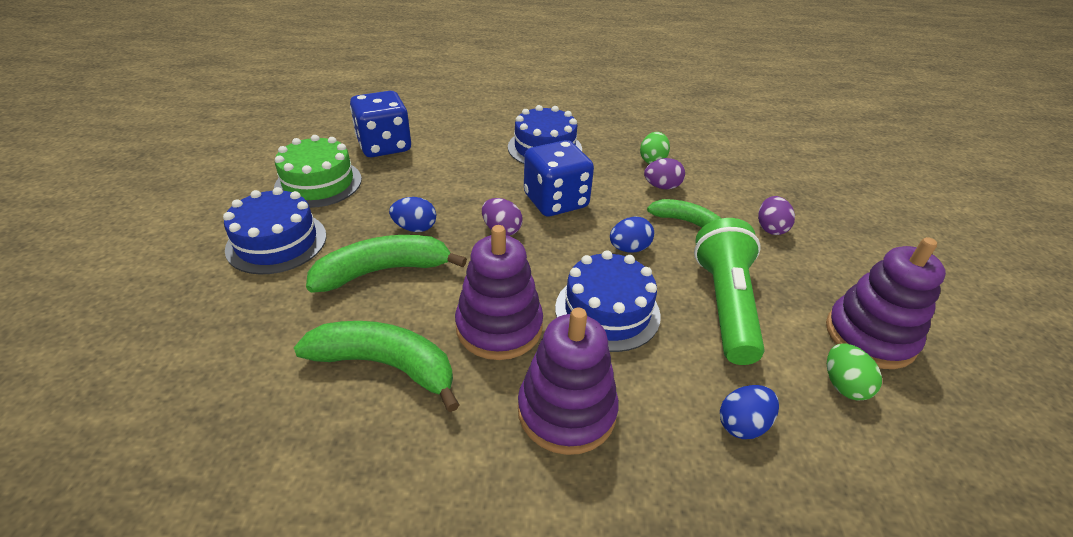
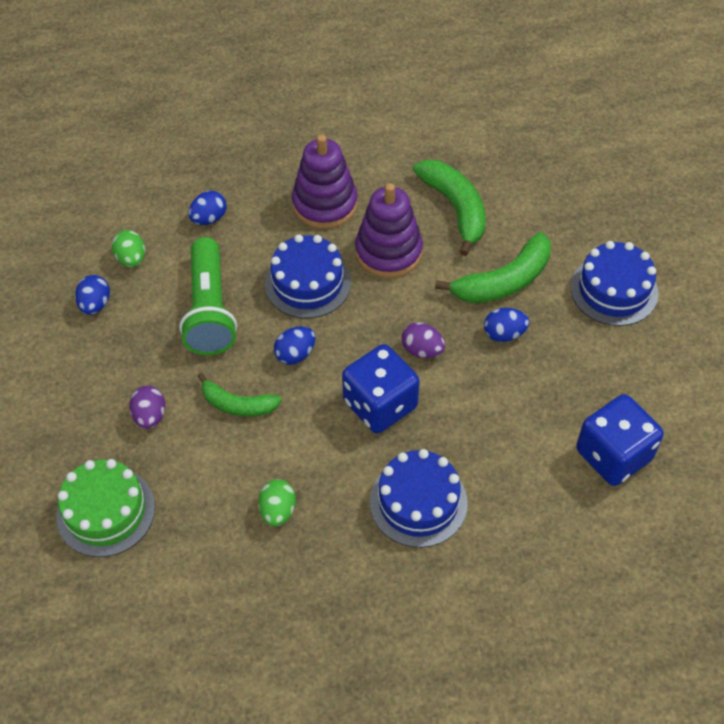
camera: 170 degrees right, 15 degrees up
green cake [274,135,362,208] -> green cake moved to [56,459,155,557]
green banana [294,321,459,412] -> green banana turned 120 degrees counterclockwise [413,160,486,256]
purple egg [644,158,685,189] -> none
purple stacking toy [826,237,946,369] -> blue egg [75,275,110,315]

